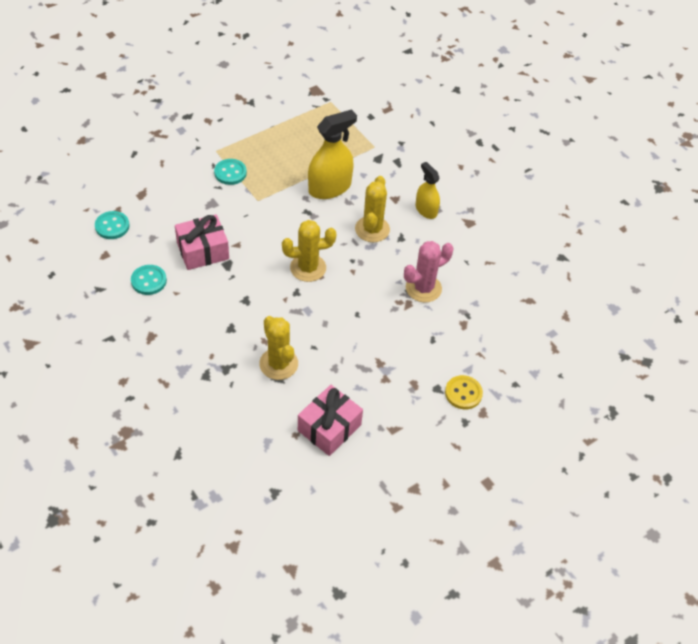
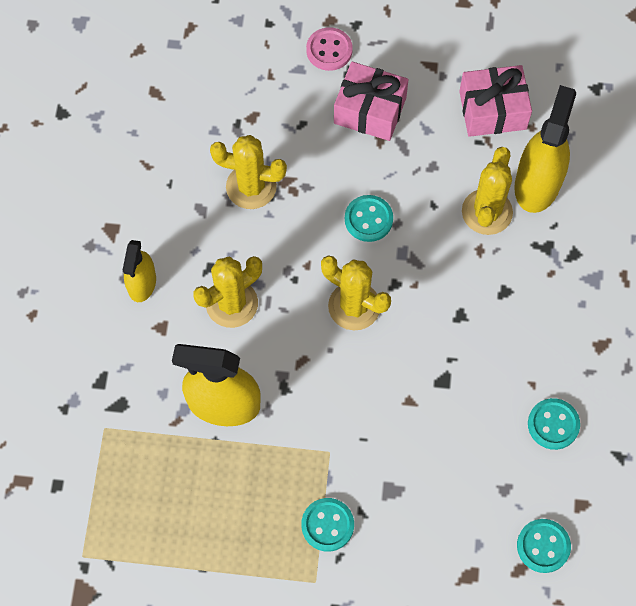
camera: 135 degrees left, 15 degrees up
pink gift [175,214,229,270] -> pink gift moved to [334,62,408,141]
pink cactus [404,241,454,303] -> yellow cactus [210,135,287,209]
yellow button [445,375,483,410] -> pink button [306,27,353,71]
none -> turquoise button [345,195,393,242]
none -> yellow spray bottle [514,85,576,213]

